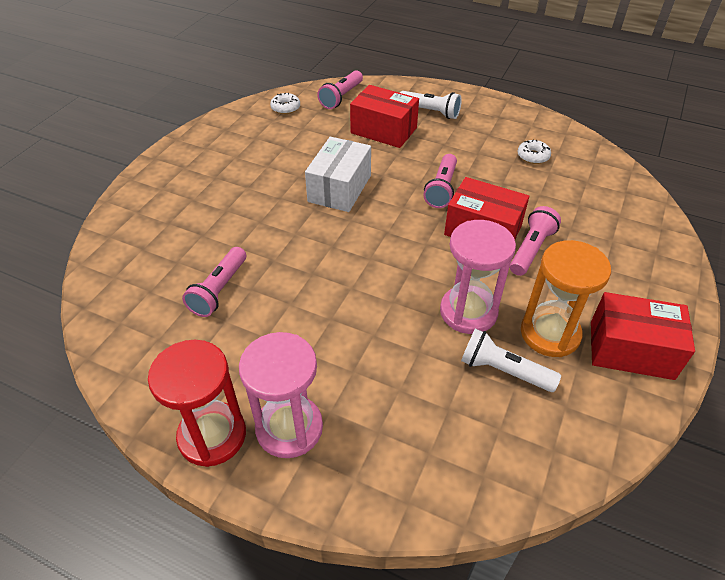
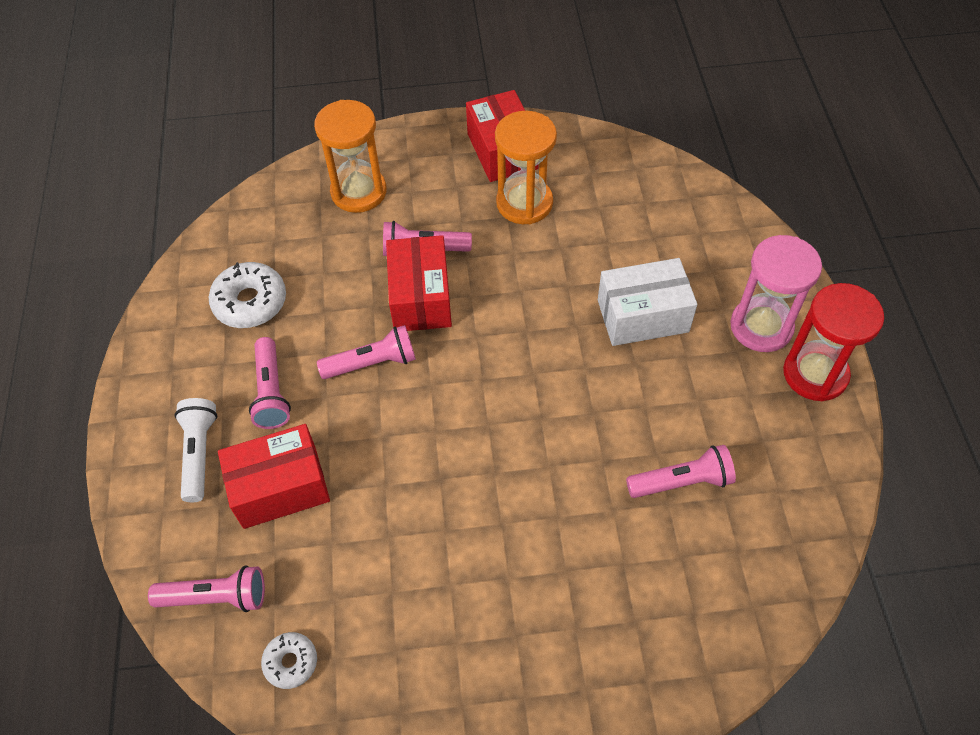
camera: 120 degrees left, 10 degrees up
white box [305,137,371,212] -> white box moved to [598,258,697,346]
red box [350,85,419,148] -> red box turned 75 degrees clockwise [218,424,330,529]
pink hourglass [440,220,516,334] -> none
white flashlight [461,329,561,392] -> none
white donut [518,140,551,164] -> white donut [209,262,286,328], size x1.71
none -> pink flashlight [249,337,291,429]
none -> orange hourglass [314,100,386,213]

